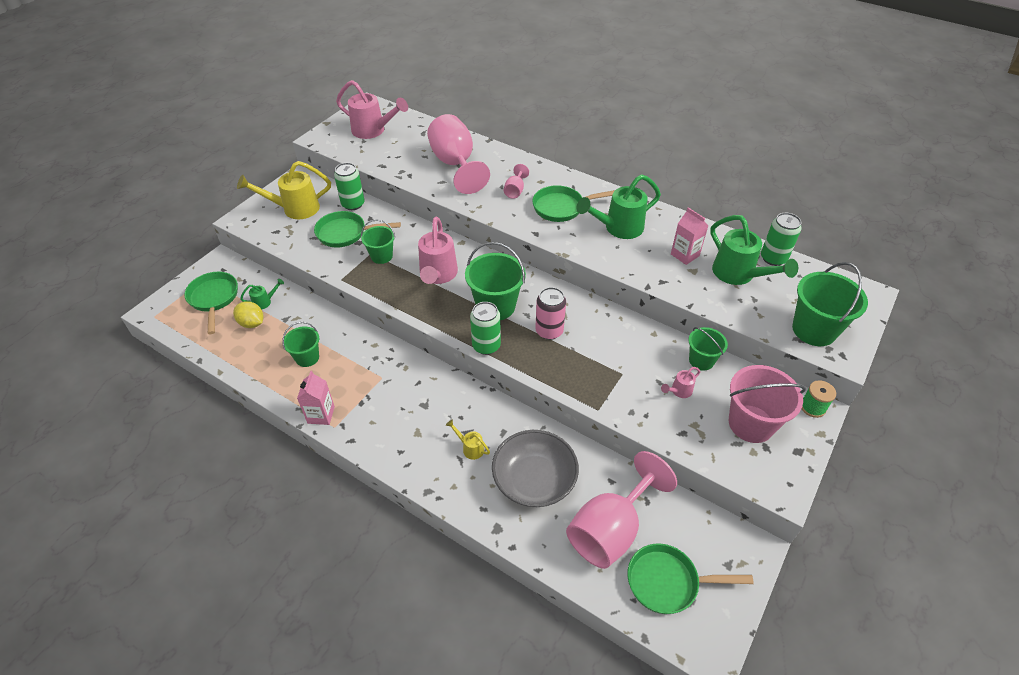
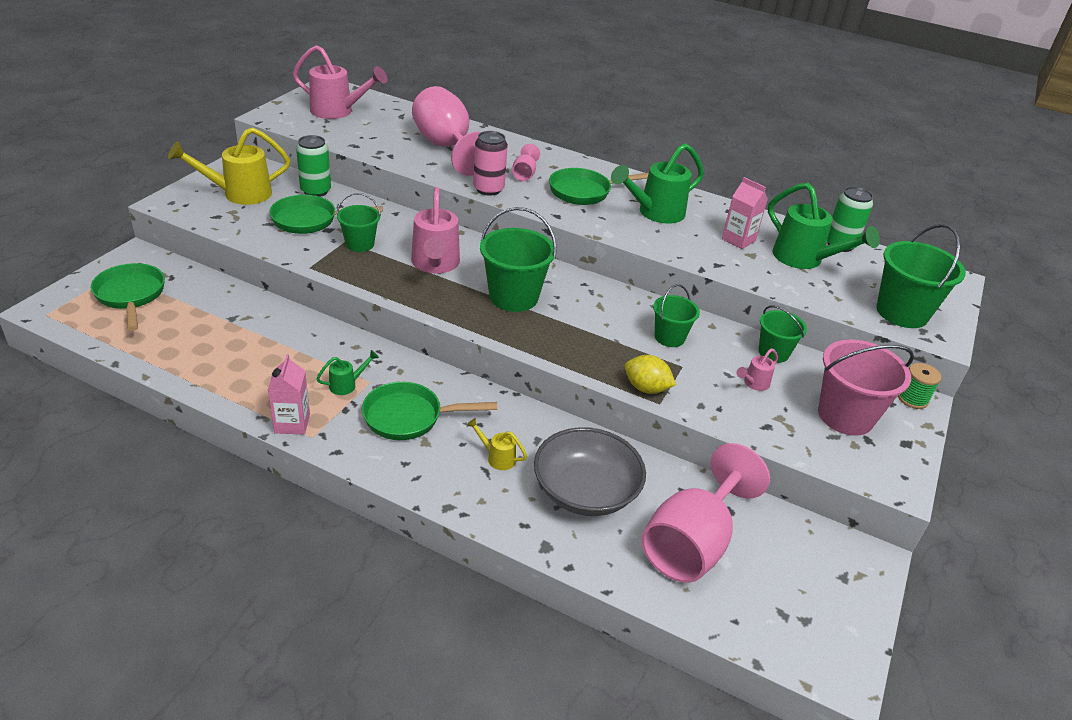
camera: 10 degrees left, 10 degrees down
yellow lemon [233,301,264,328] -> yellow lemon moved to [625,355,676,394]
green watering can [240,279,284,309] -> green watering can moved to [316,350,379,395]
green bucket [282,322,319,367] -> green bucket moved to [653,284,700,347]
green can [470,302,501,355] -> none
pink can [535,287,566,340] -> pink can moved to [473,131,508,196]
green pan [627,543,754,614] -> green pan moved to [362,382,497,440]

